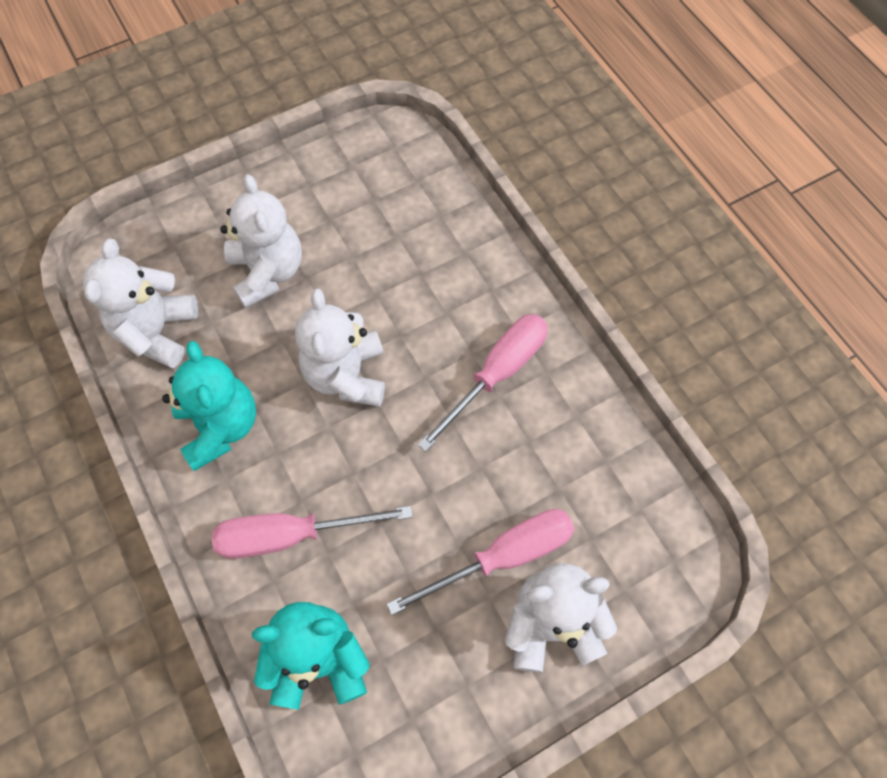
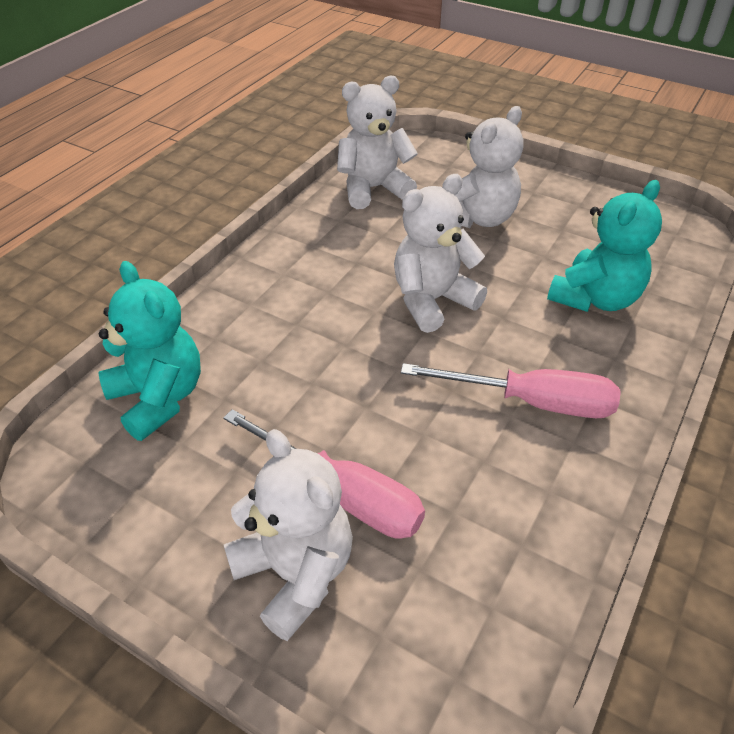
camera: 60 degrees right, 20 degrees down
turquoise teddy bear [162,341,256,471] -> turquoise teddy bear moved to [547,180,662,312]
pink screwdriver [212,506,413,559] -> none

